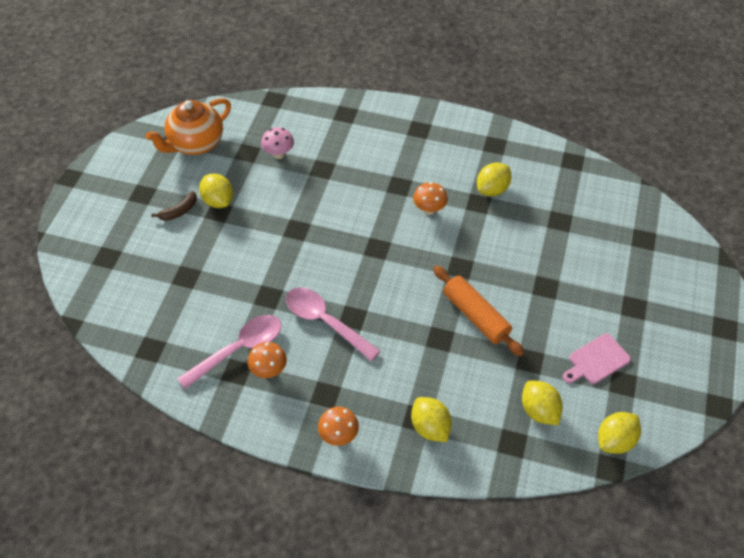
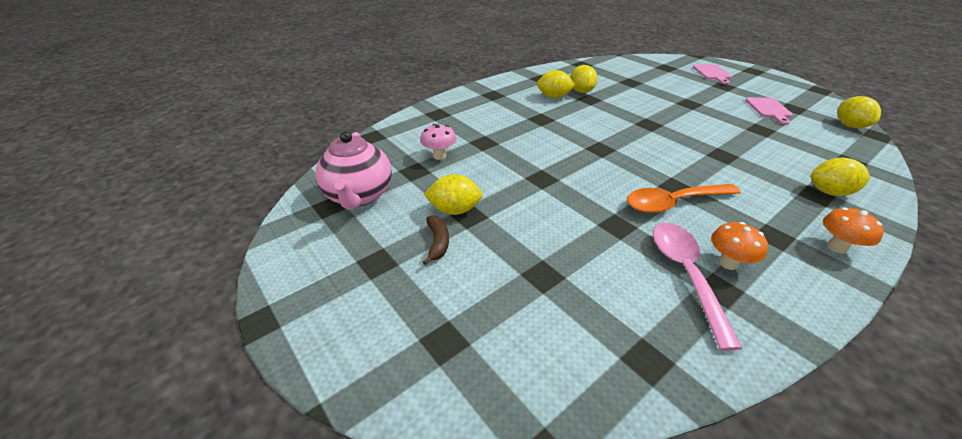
camera: 55 degrees left, 15 degrees down
orange teapot [146,98,231,155] -> pink teapot [315,131,392,210]
pink spoon [286,287,380,361] -> orange spoon [627,184,741,213]
orange mushroom [413,182,448,215] -> none
orange rolling pin [433,265,524,357] -> none
yellow lemon [522,380,563,425] -> yellow lemon moved to [537,70,576,98]
none -> pink cutting board [693,64,732,85]

